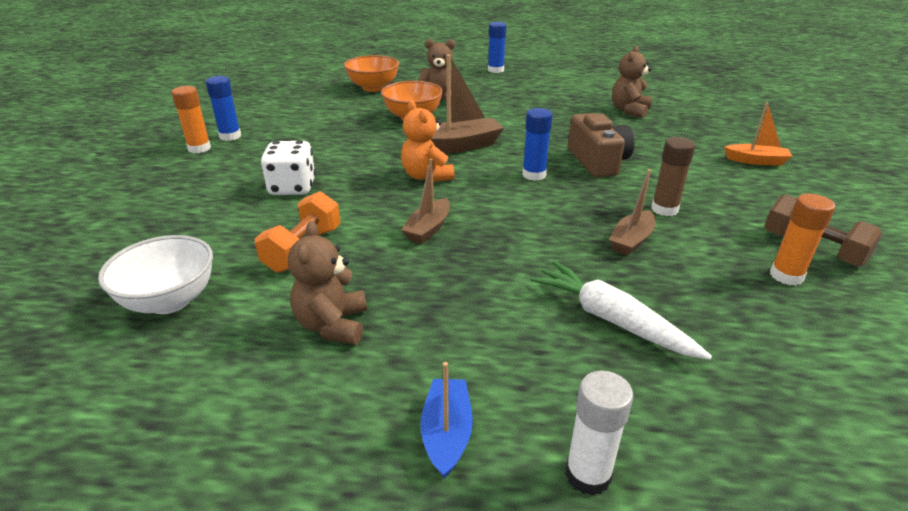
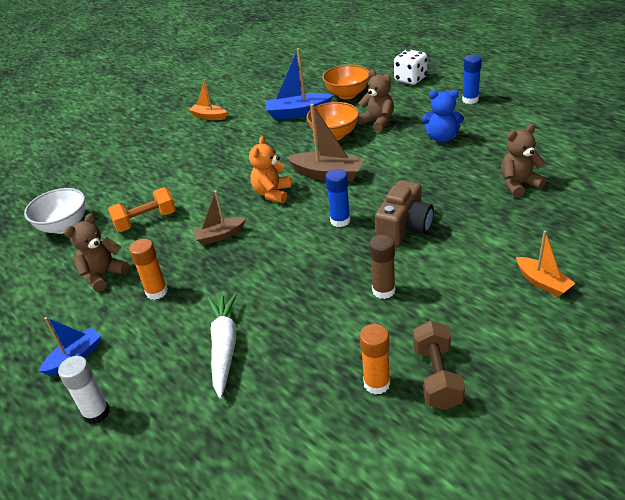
camera: 45 degrees right, 5 degrees up
orange glue stick [171,86,211,153] -> orange glue stick moved to [129,239,168,300]
blue glue stick [206,76,241,141] -> orange boat [189,79,227,120]
white dice [261,141,316,195] -> white dice moved to [394,49,427,85]
brown boat [609,169,655,256] -> none
none -> blue boat [265,48,333,120]
none -> blue teddy bear [422,90,464,142]

